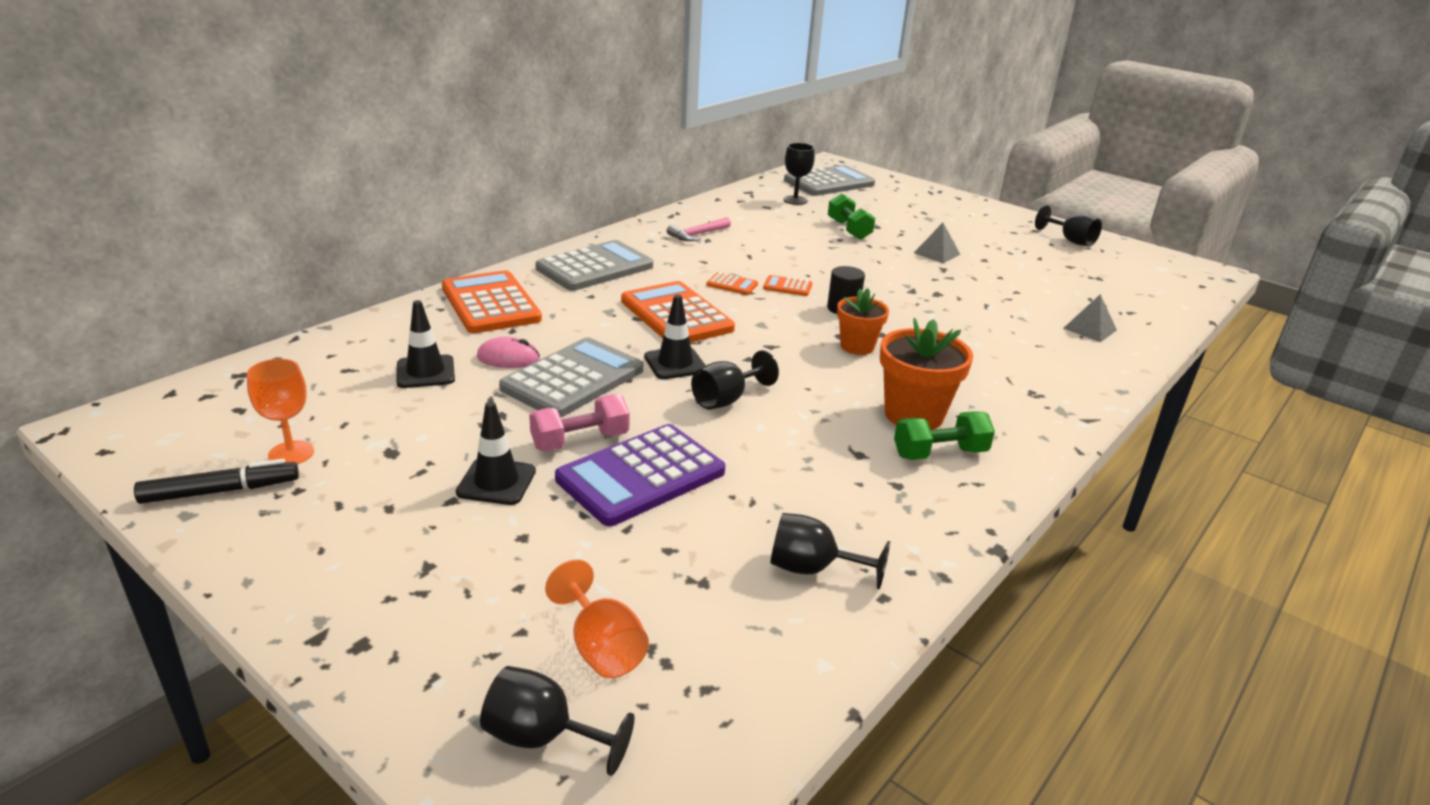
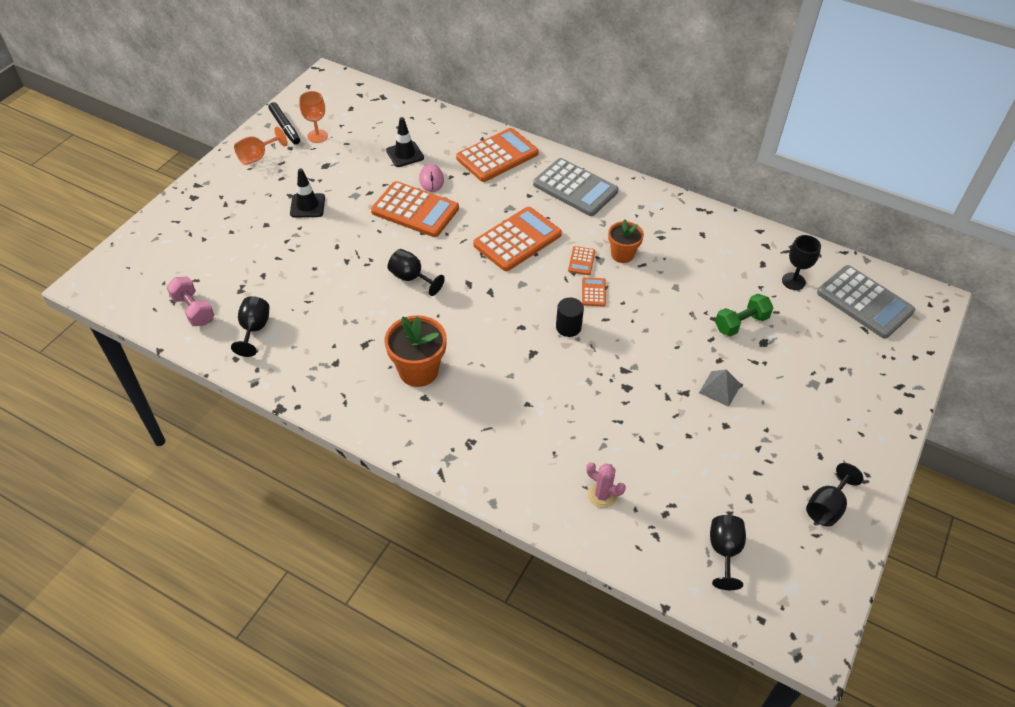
camera: 80 degrees right, 20 degrees up
black goblet [480,666,635,776] -> black goblet moved to [710,515,746,590]
grey calculator [499,337,643,417] -> orange calculator [371,181,459,237]
pink dumbbell [529,394,629,451] -> pink dumbbell moved to [166,277,214,326]
orange goblet [545,559,649,678] -> orange goblet moved to [234,127,287,165]
purple calculator [555,424,725,526] -> none
black traffic cone [644,295,706,379] -> none
pink hammer [667,217,731,241] -> none
orange flower pot [837,288,889,355] -> orange flower pot moved to [608,219,644,263]
green dumbbell [894,411,995,460] -> none
grey pyramid [1063,294,1117,342] -> pink cactus [586,462,626,508]

